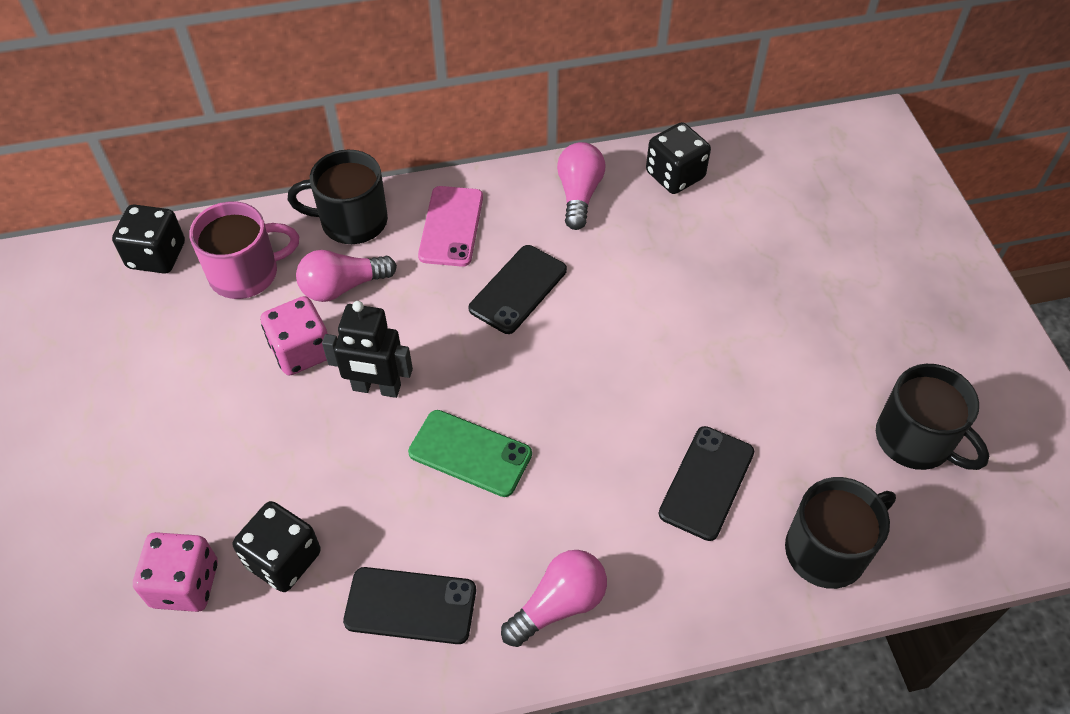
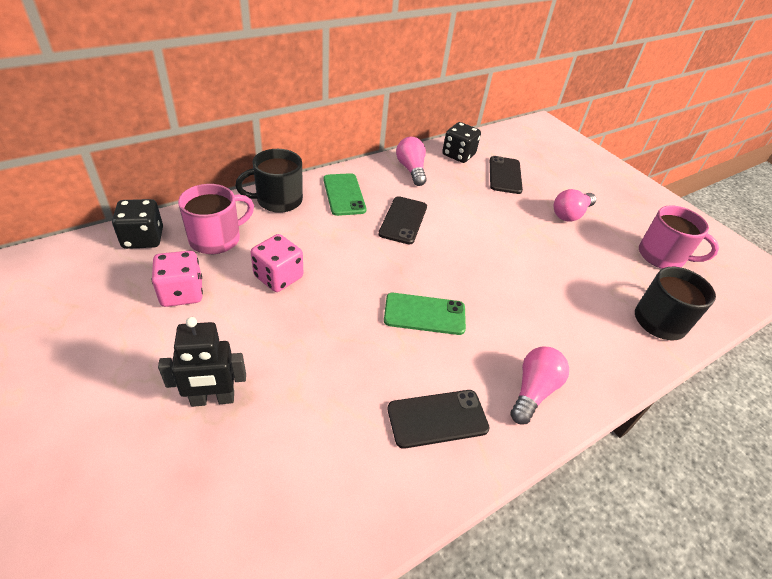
camera: 25 degrees left, 10 degrees down
pink dice [133,532,218,612] -> pink dice moved to [152,251,203,307]
black dice [233,501,321,592] -> none
pink light bulb [296,250,397,302] -> pink light bulb moved to [554,189,596,222]
black robot [322,301,413,398] -> black robot moved to [158,317,246,407]
pink phone [418,186,483,267] -> green phone [323,173,366,216]
black phone [658,426,754,541] -> black phone moved to [490,156,523,194]
black mug [876,364,989,470] -> pink mug [639,205,719,269]

